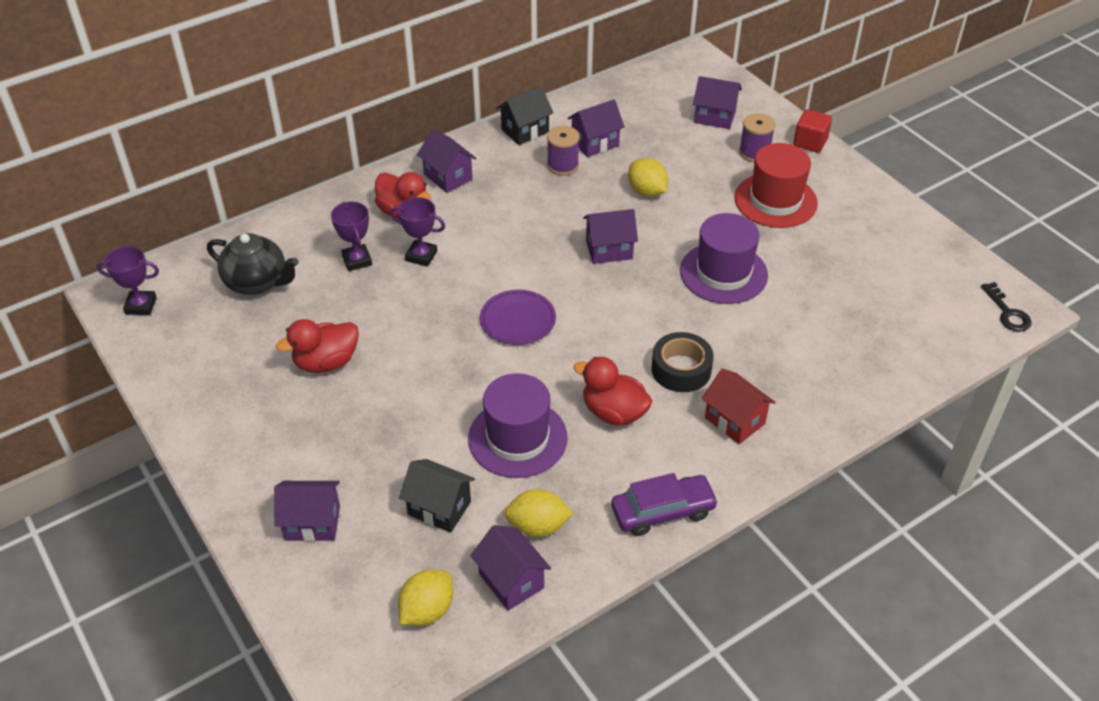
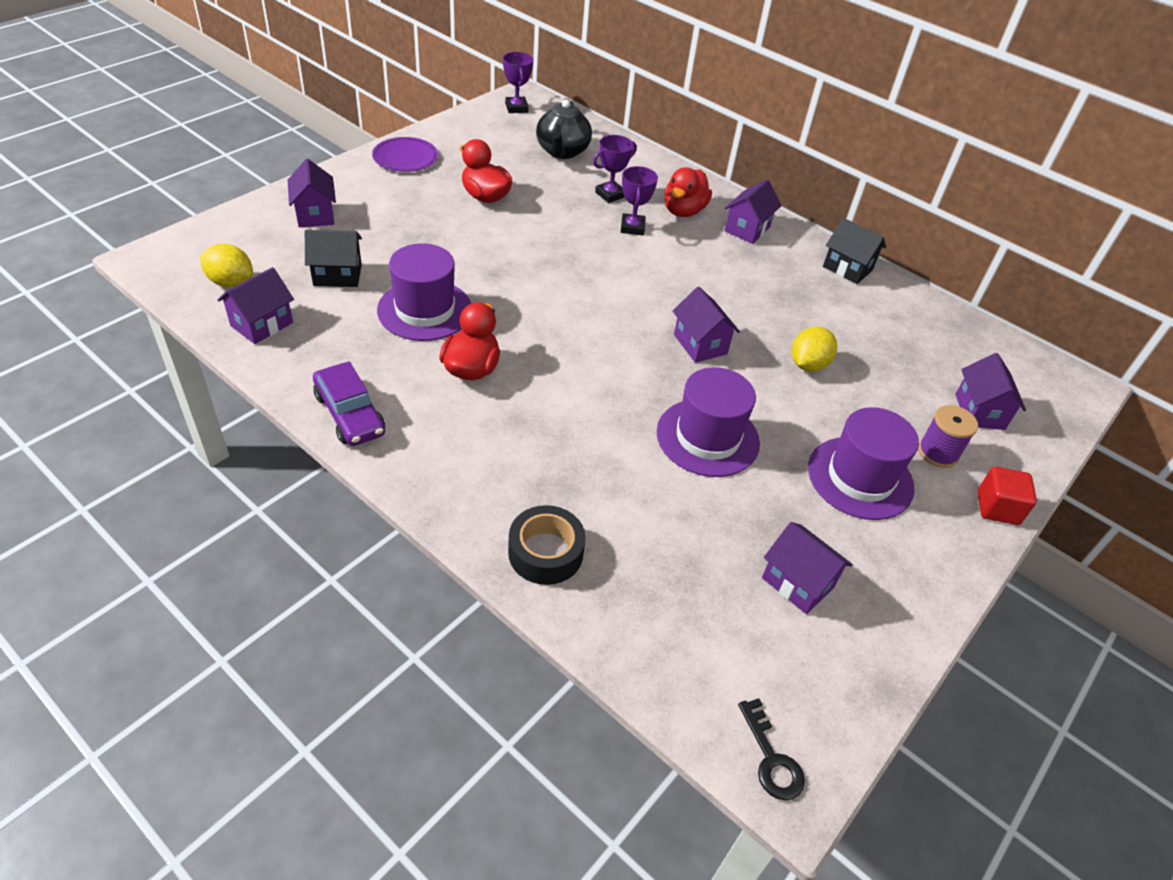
camera: 70 degrees right, 0 degrees up
black house [399,459,475,533] -> black house turned 75 degrees clockwise [305,229,362,287]
purple plate [480,290,556,345] -> purple plate moved to [372,137,438,172]
yellow lemon [504,489,574,537] -> none
purple spool [547,126,580,176] -> none
purple house [568,99,625,157] -> purple house moved to [762,522,853,614]
black tape [651,332,714,392] -> black tape moved to [508,505,586,585]
red house [702,368,776,444] -> none
red hat [734,143,818,228] -> purple hat [808,407,919,520]
black key [981,282,1032,332] -> black key turned 75 degrees counterclockwise [738,698,805,800]

